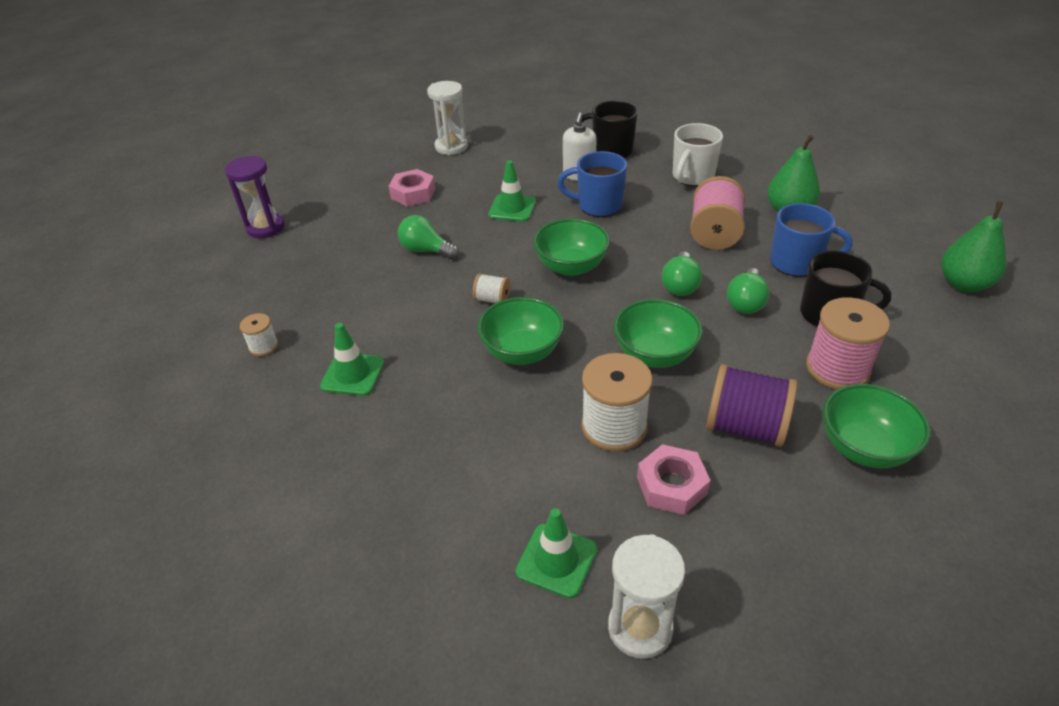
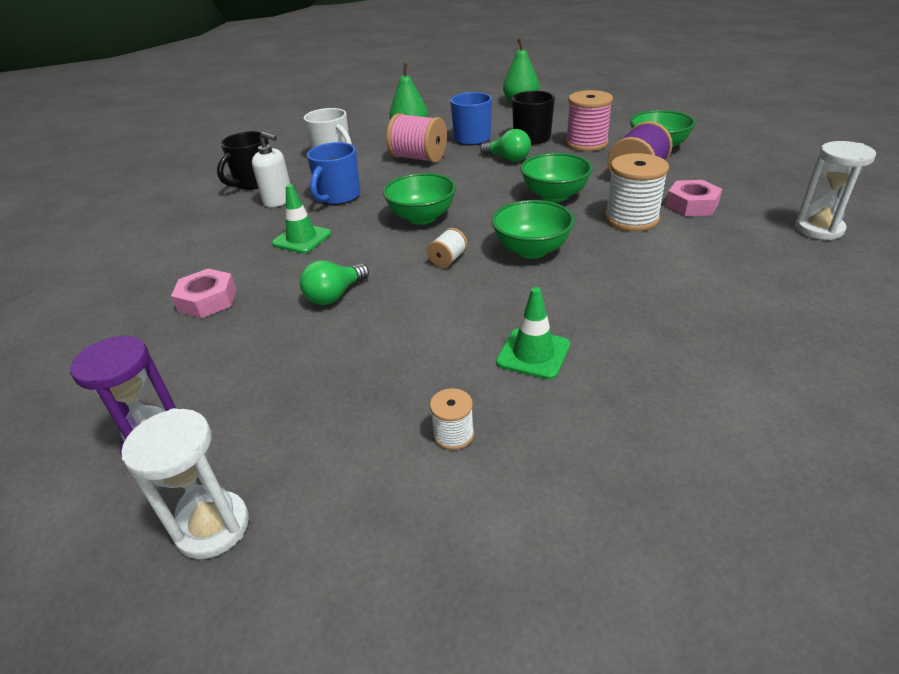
camera: 75 degrees left, 5 degrees down
white hourglass [427,81,468,155] -> white hourglass moved to [121,408,249,559]
green traffic cone [515,508,597,598] -> none
green light bulb [662,252,702,296] -> none

